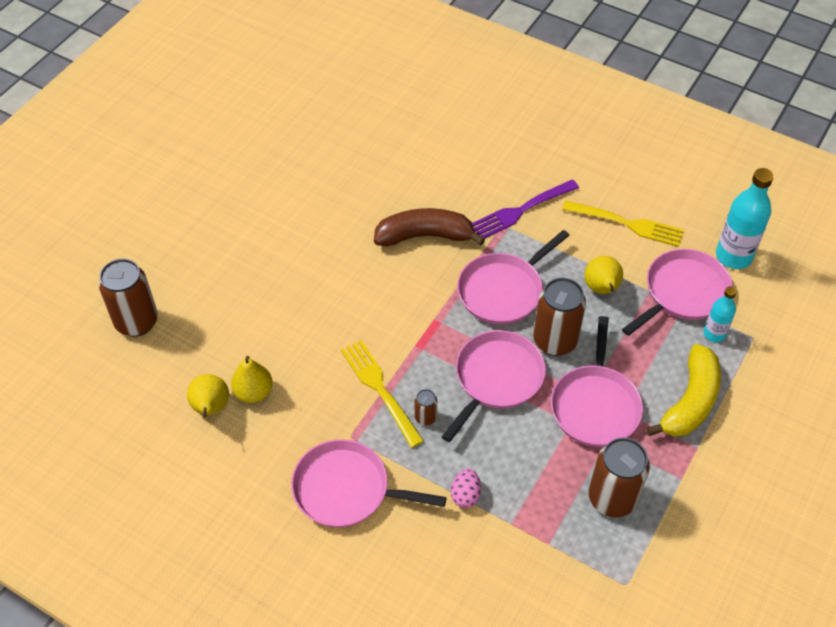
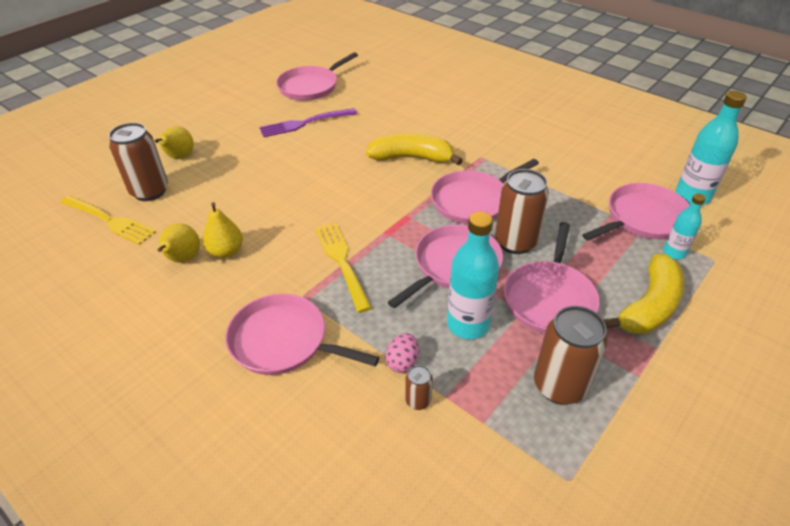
camera: 10 degrees right, 10 degrees down
brown banana [374,208,485,246] -> yellow banana [366,133,463,165]
brown can [415,389,437,426] -> brown can moved to [405,365,433,410]
purple fork [472,179,579,238] -> purple fork moved to [259,108,357,137]
yellow fork [562,200,684,247] -> yellow fork moved to [60,195,156,245]
yellow pear [584,256,623,294] -> yellow pear moved to [155,126,194,159]
none -> pink pan [276,52,358,101]
none -> turquoise bottle [447,212,499,339]

